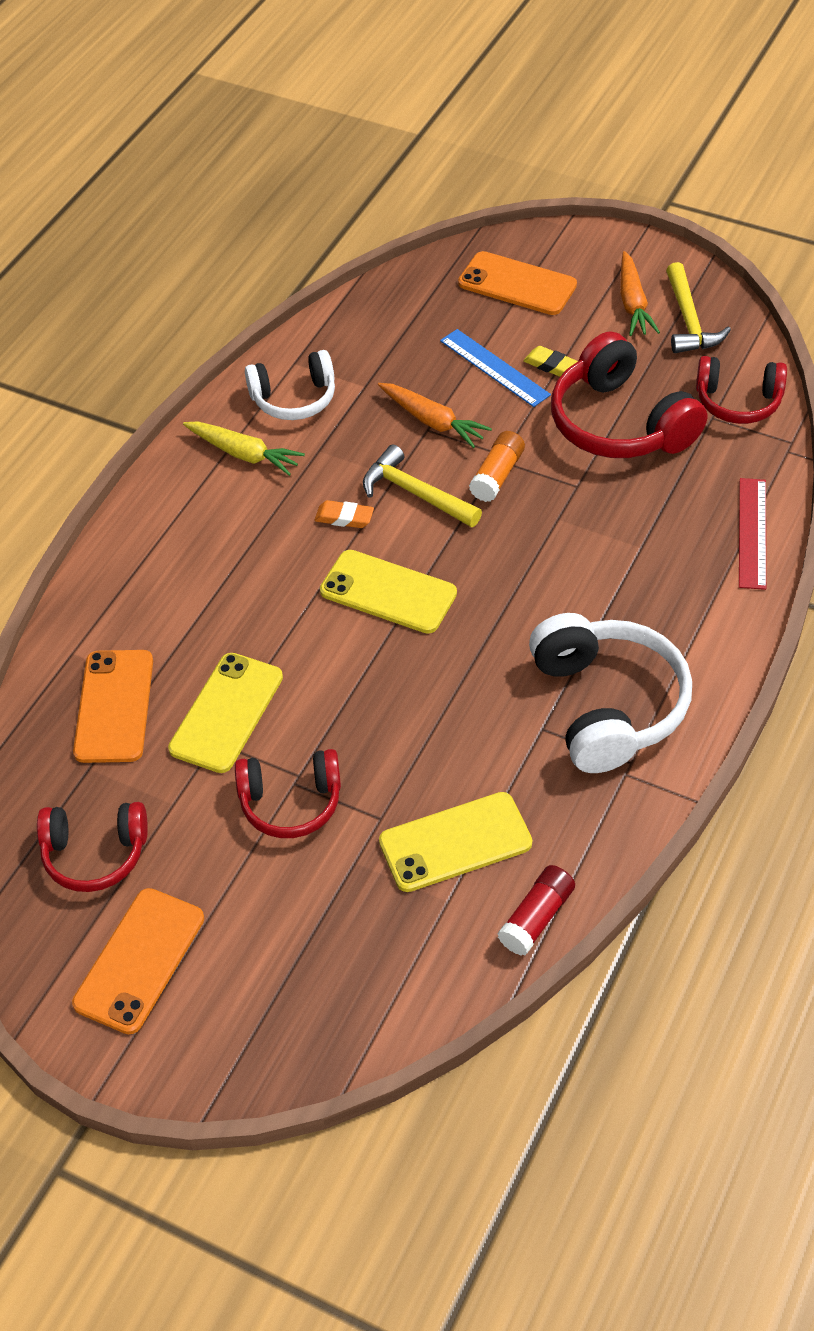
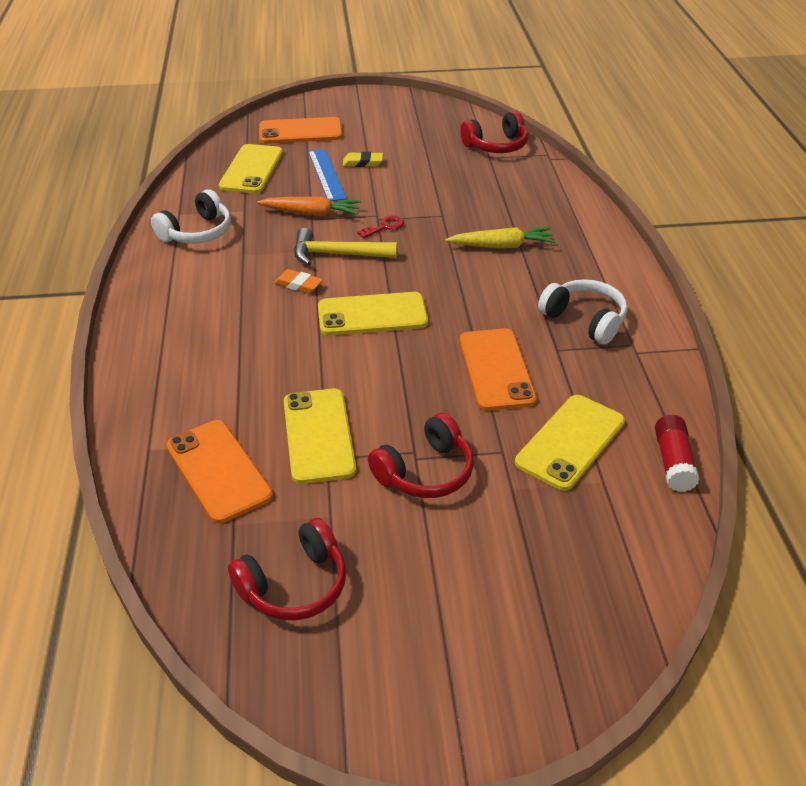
camera: 35 degrees left, 10 degrees down
orange phone [72,888,204,1034] -> orange phone moved to [460,328,537,411]
yellow carrot [183,422,305,476] -> yellow carrot moved to [445,227,555,249]
orange eraser [314,500,374,528] -> orange eraser turned 45 degrees clockwise [274,269,323,294]
blue ruler [440,329,551,407] -> blue ruler turned 60 degrees clockwise [308,149,347,202]
orange glue stick [469,431,525,502] -> red key [357,216,404,238]
white headphones [529,613,692,773] -> white headphones [538,279,628,345], size x0.63
red headphones [551,331,707,458] -> none
orange carrot [620,251,660,336] -> none
yellow hammer [666,262,731,353] -> none
red ruler [739,478,766,590] -> none
none -> yellow phone [219,144,283,194]

